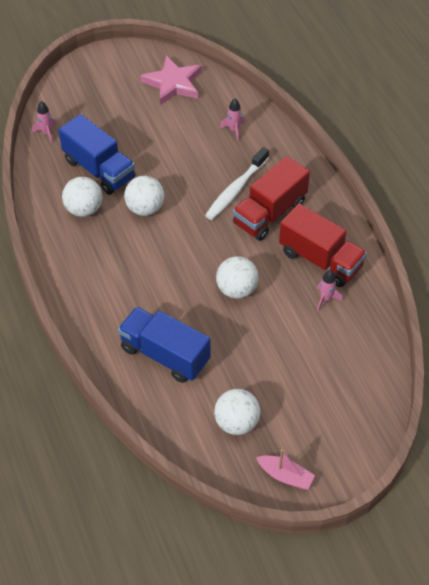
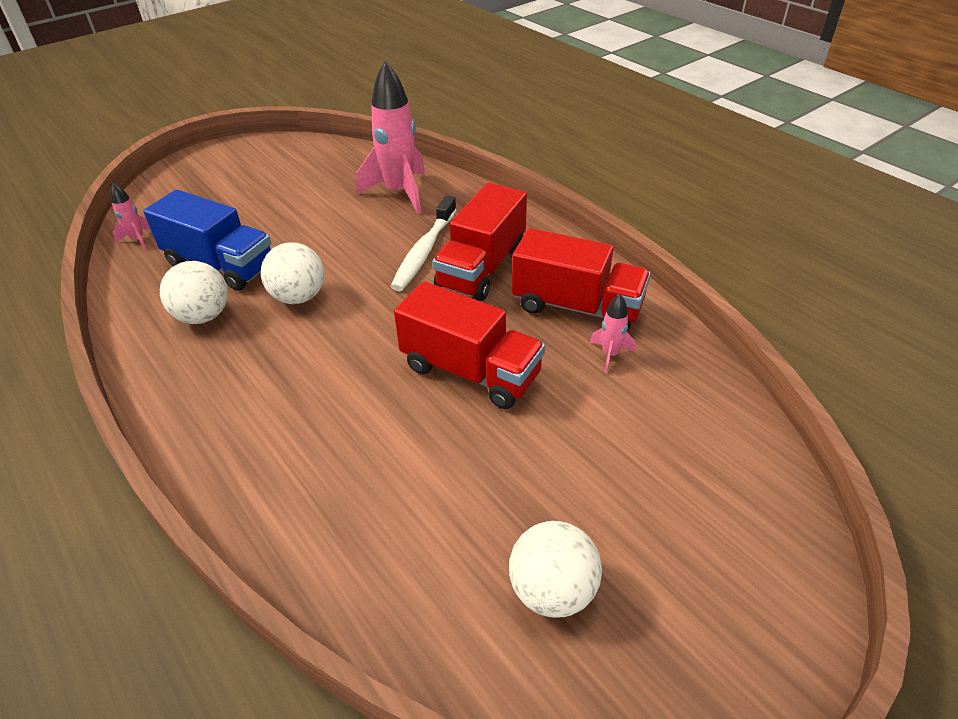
camera: 15 degrees left, 10 degrees down
blue truck [118,307,211,383] -> none
pink star [140,55,202,105] -> none
white ball [216,256,259,299] -> red truck [394,281,545,409]
pink rocket [220,98,245,141] -> pink rocket [357,61,425,214], size x2.19
pink boat [256,449,315,490] -> none

